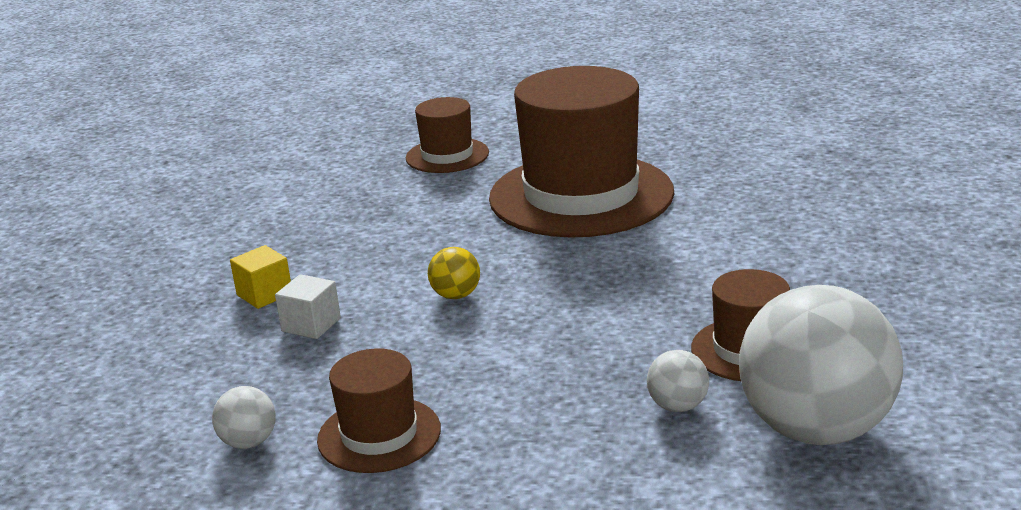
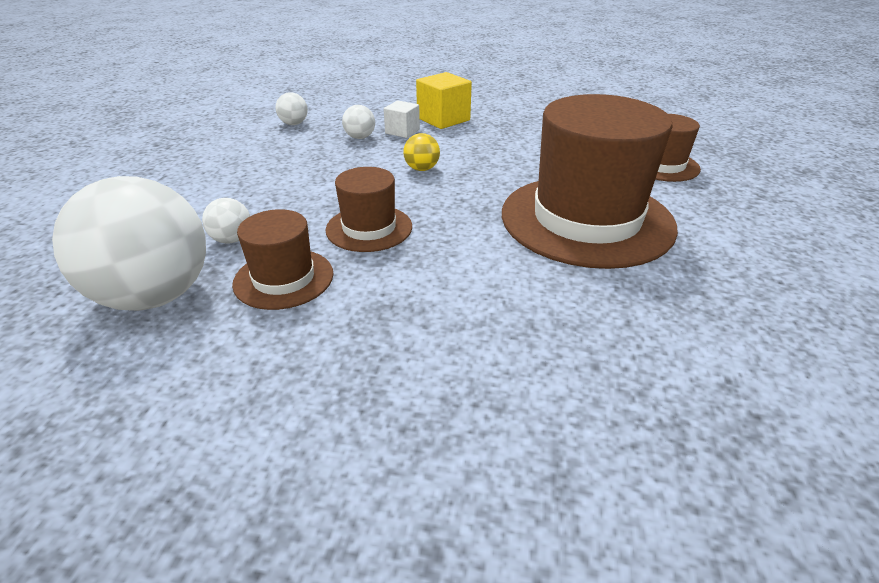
camera: 90 degrees right, 10 degrees up
yellow cube [230,245,291,309] -> yellow cube [416,72,472,129], size x1.57
brown hat [317,348,441,473] -> brown hat moved to [326,167,412,252]
none -> white ball [342,105,375,139]

